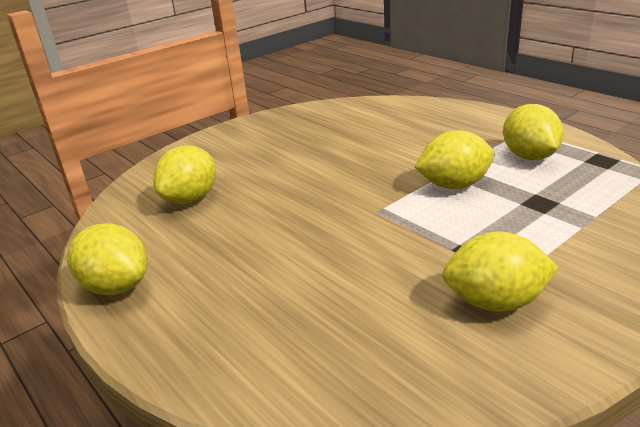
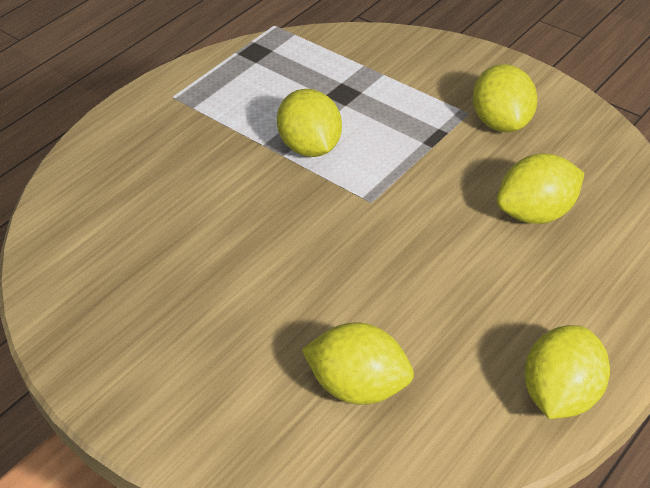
camera: 100 degrees left, 15 degrees up
yellow lemon [503,104,564,160] -> yellow lemon moved to [496,153,584,224]

